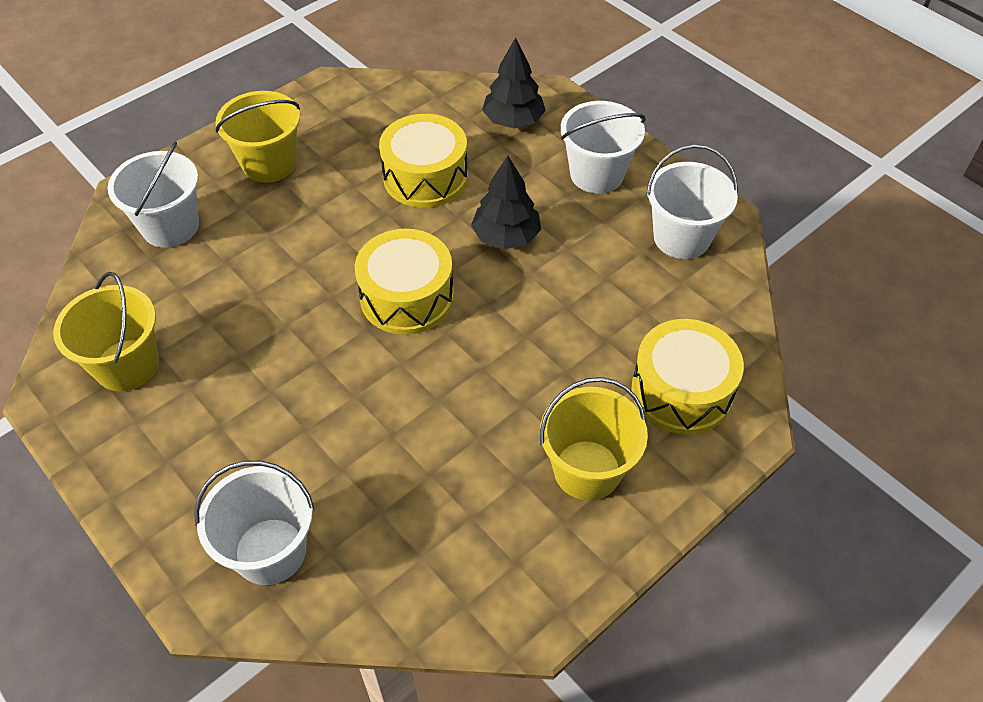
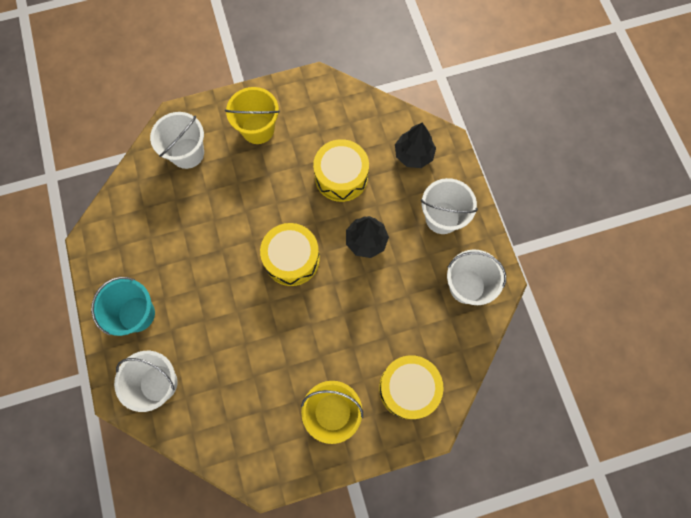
camera: 25 degrees right, 20 degrees up
yellow bucket [53,272,159,391] -> none
none -> turquoise bucket [91,277,155,336]

